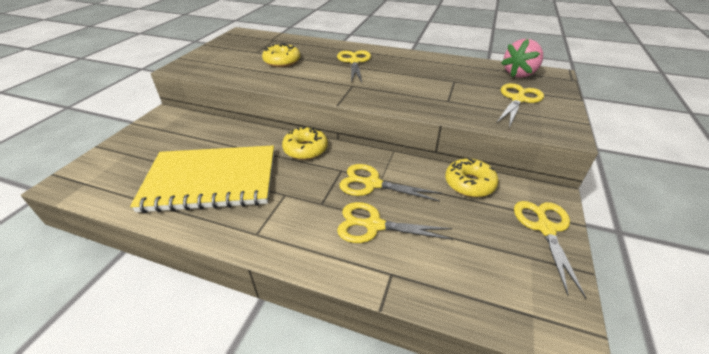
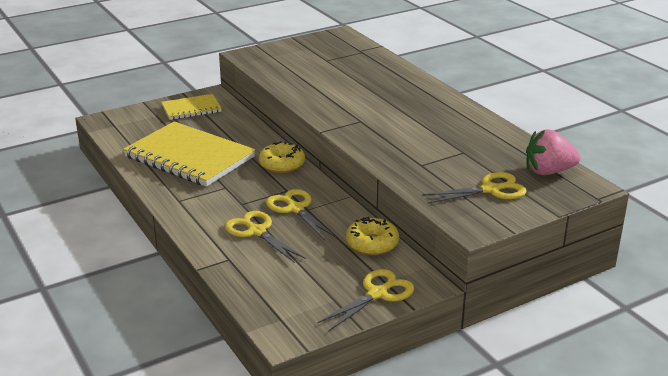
camera: 40 degrees right, 10 degrees down
yellow donut [262,43,300,67] -> none
yellow scissors [337,50,371,83] -> none
none -> yellow notebook [161,94,222,120]

